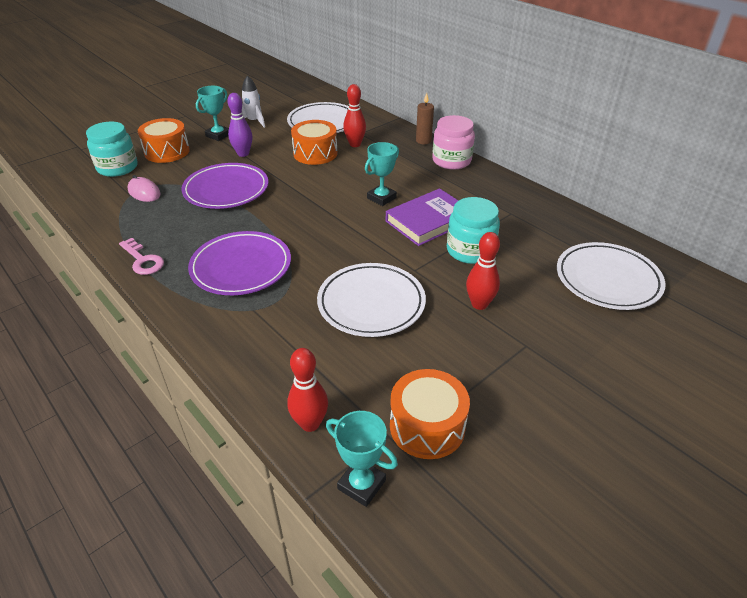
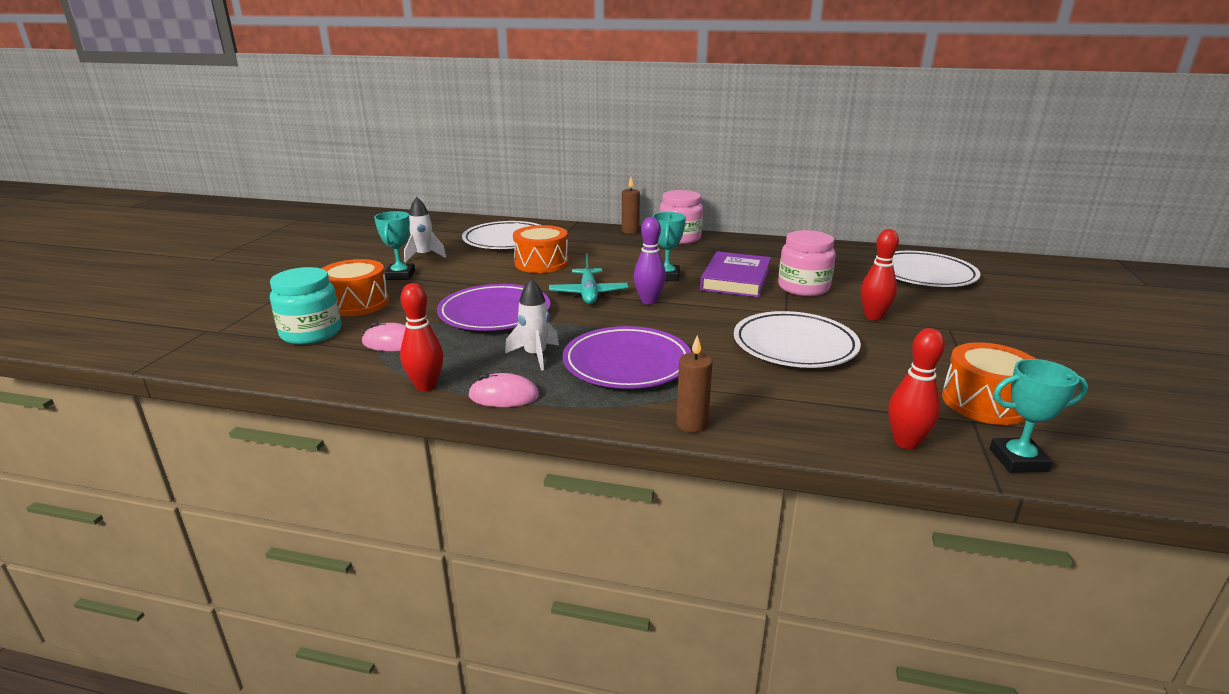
camera: 35 degrees left, 15 degrees down
pink key [119,238,164,275] -> pink mouse [468,373,539,407]
purple bowling pin [227,93,252,157] -> purple bowling pin moved to [634,217,666,304]
red bowling pin [343,84,366,147] -> red bowling pin moved to [400,283,443,391]
turquoise jar [447,197,500,264] -> pink jar [778,230,836,296]
none -> white rocket [505,279,559,371]
none -> turquoise plane [549,253,629,304]
none -> brown candle [676,335,712,432]

